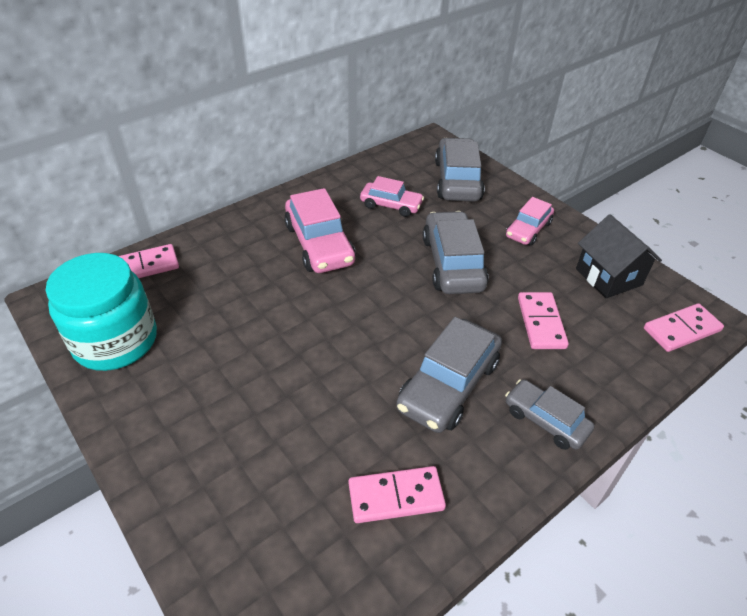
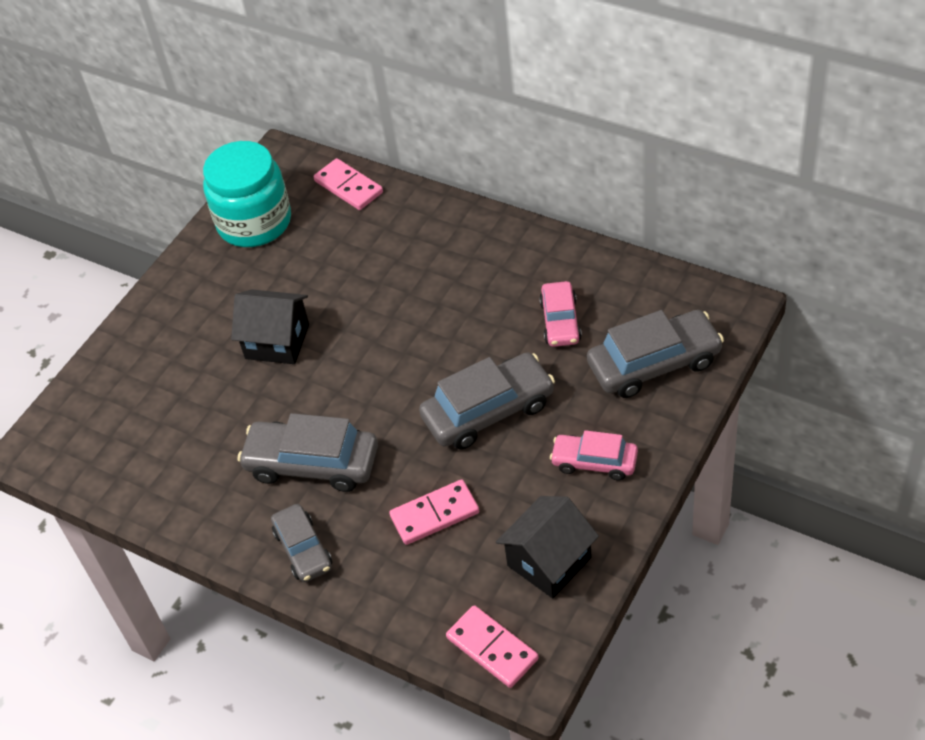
camera: 75 degrees right, 5 degrees up
pink car [284,188,356,273] -> none
pink domino [348,466,446,523] -> none
grey car [505,379,594,450] -> grey car turned 135 degrees clockwise [271,504,332,582]
none -> black house [231,289,309,364]

